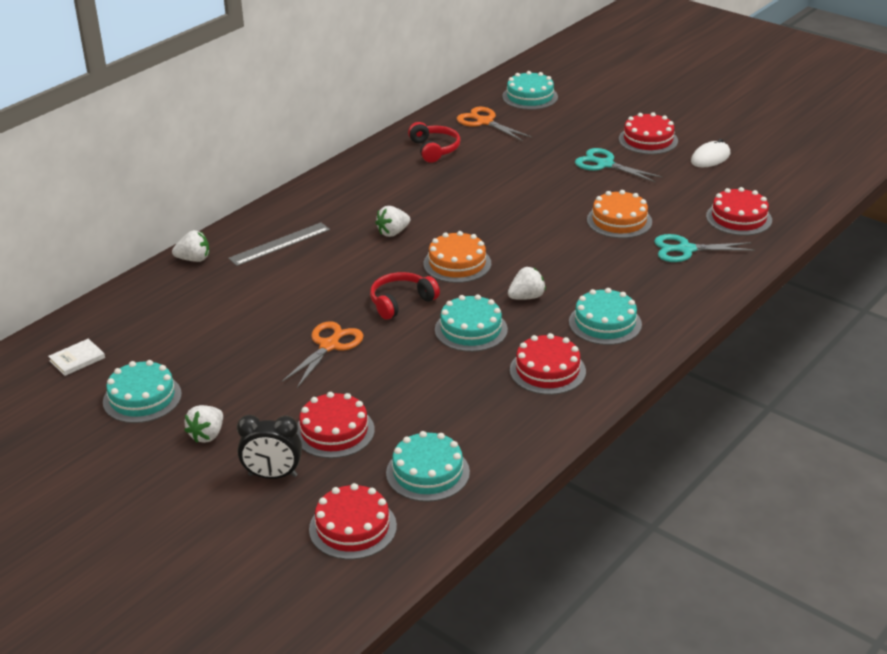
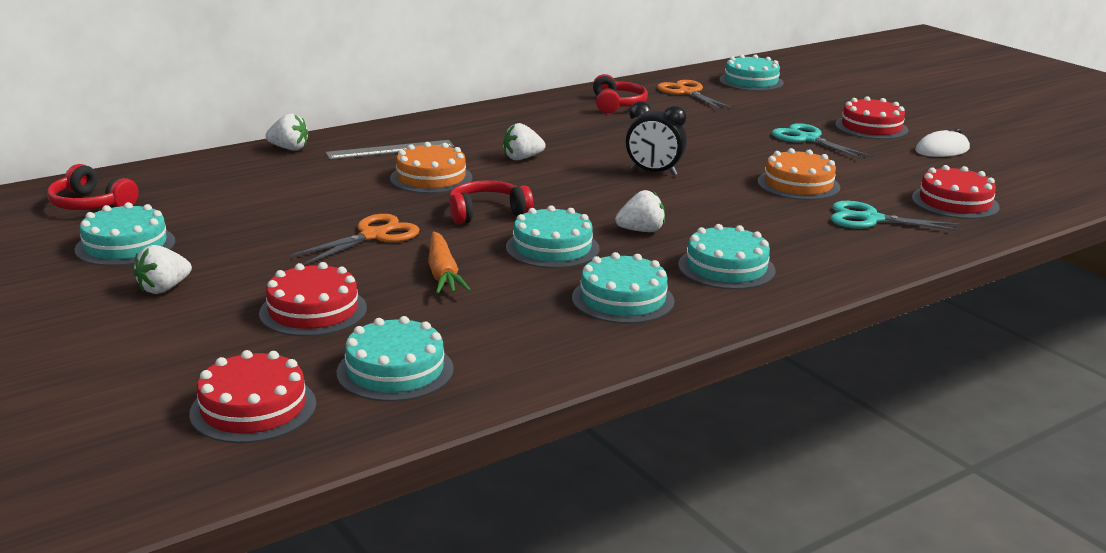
camera: 15 degrees right, 10 degrees down
white book [48,339,105,376] -> red headphones [47,164,139,210]
black clock [237,415,302,479] -> black clock moved to [625,101,687,176]
orange cake [424,231,491,283] -> orange cake moved to [390,142,472,194]
red cake [510,333,586,395] -> turquoise cake [572,252,675,324]
none -> orange carrot [428,232,471,294]

